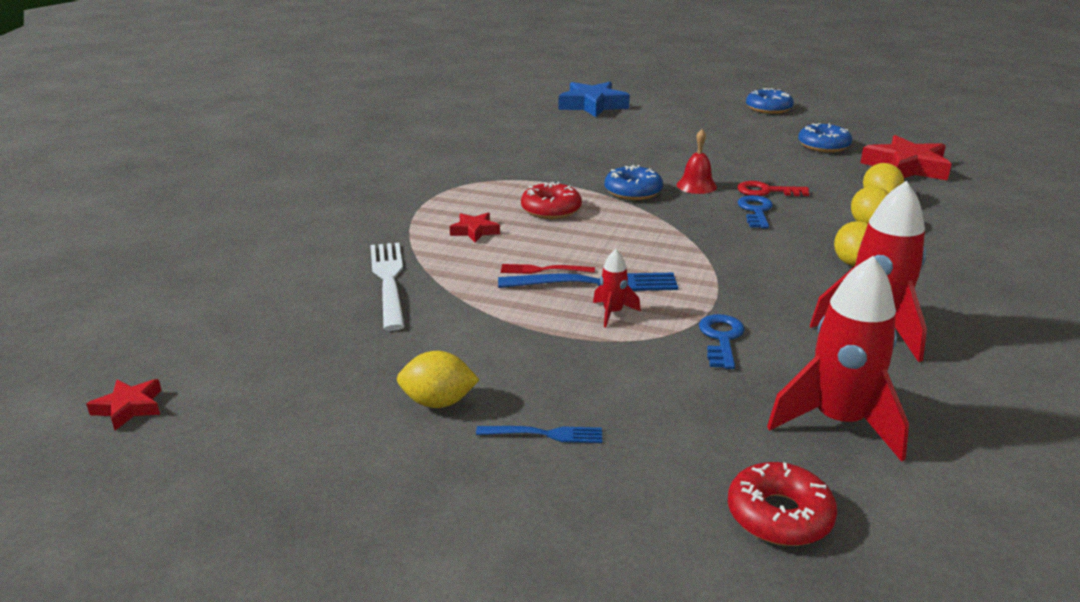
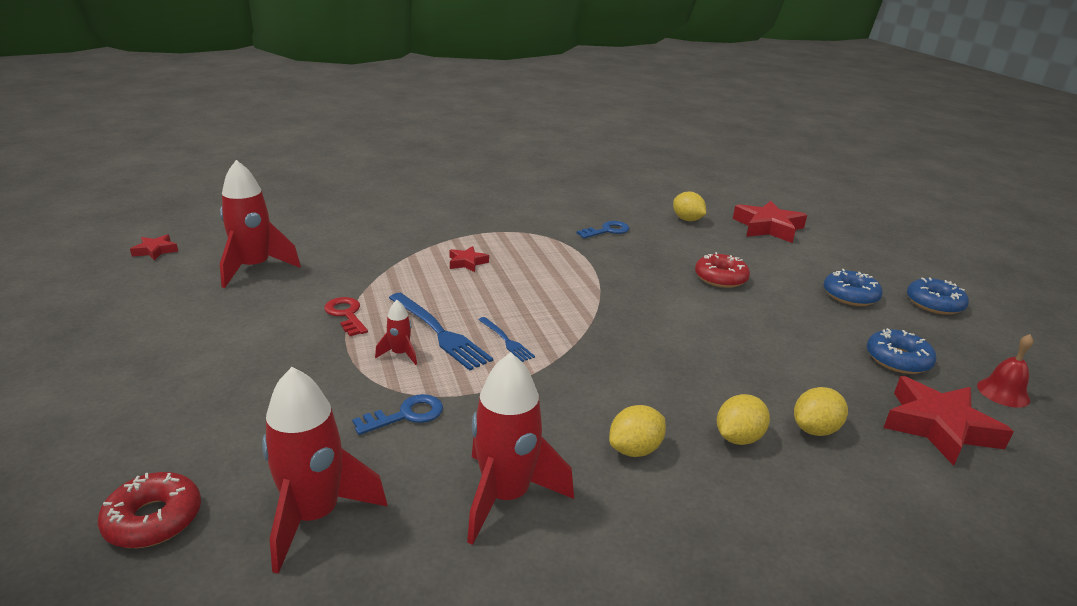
camera: 50 degrees right, 0 degrees up
white fork [370,243,405,331] -> none
yellow lemon [397,351,479,408] -> yellow lemon moved to [673,192,706,221]
blue fork [476,426,602,443] -> blue fork moved to [478,317,535,362]
red fork [501,264,595,274] -> none
red donut [521,181,582,219] -> red donut moved to [695,252,750,288]
blue star [559,82,630,117] -> red star [733,201,807,243]
blue donut [605,165,663,200] -> blue donut moved to [824,269,883,306]
red bell [677,129,717,194] -> red bell moved to [977,334,1033,408]
red key [737,181,809,196] -> red key moved to [324,297,368,336]
blue key [738,195,773,228] -> blue key moved to [577,221,629,239]
none -> red rocket [220,160,301,288]

